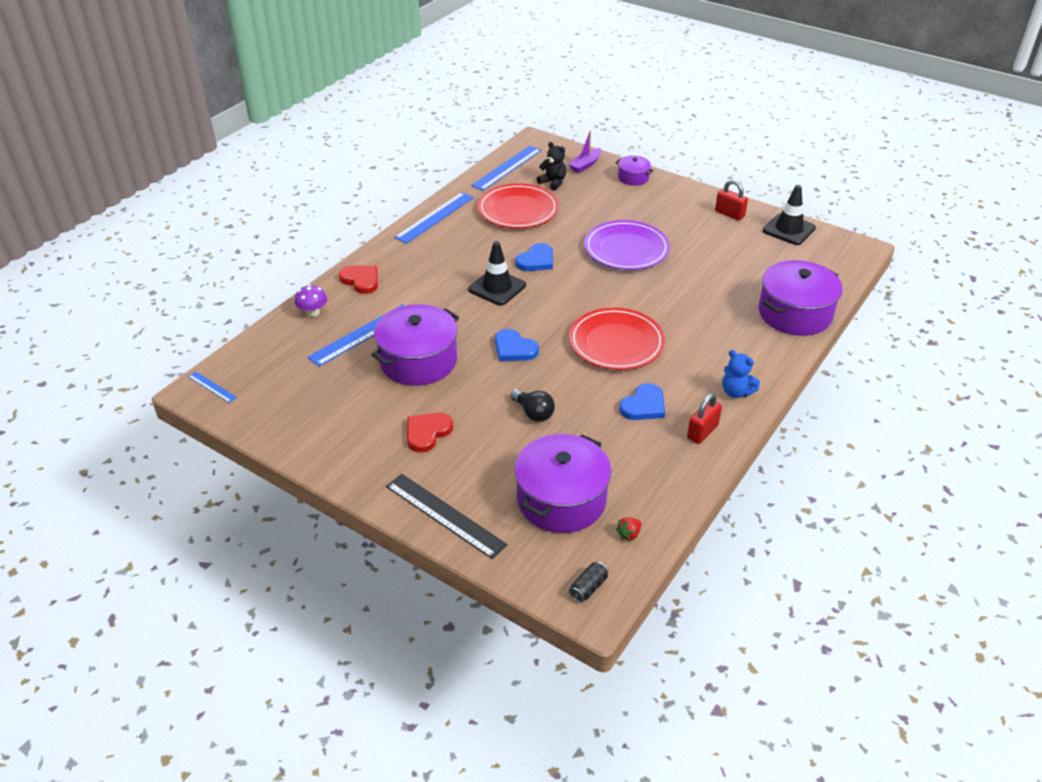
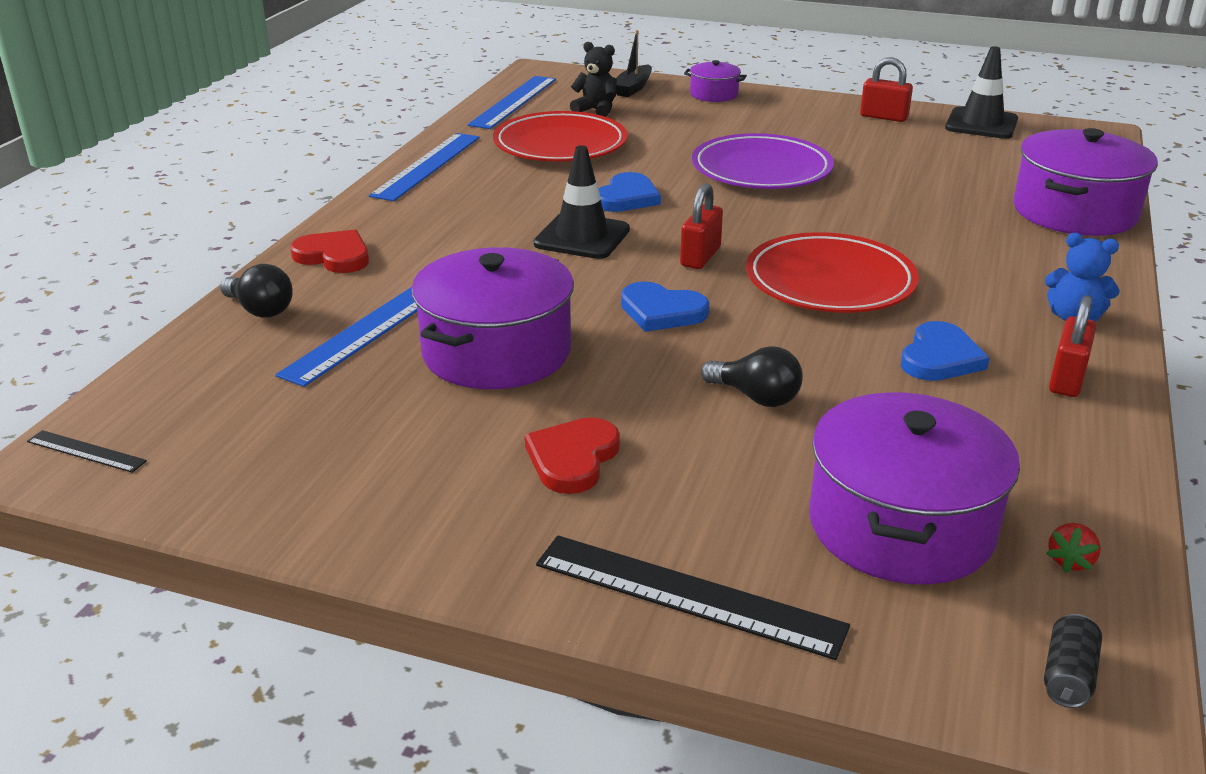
camera: 15 degrees left, 10 degrees down
blue ruler [188,371,237,403] -> black ruler [27,430,147,473]
purple mushroom [295,284,327,317] -> black light bulb [220,264,293,318]
purple boat [568,131,601,173] -> black boat [616,30,652,97]
none -> red padlock [680,183,723,269]

